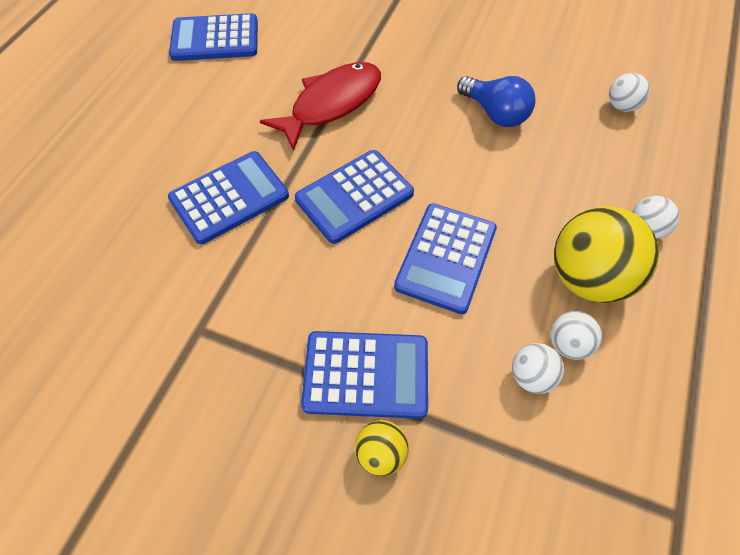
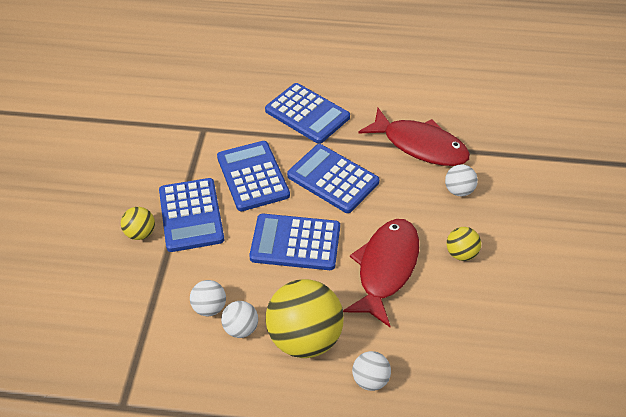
camera: 75 degrees right, 10 degrees down
blue calculator [169,13,258,61] -> blue calculator moved to [217,141,290,211]
blue light bulb [457,76,536,127] -> yellow ball [446,227,481,261]
white ball [609,73,650,112] -> white ball moved to [445,164,478,196]
none -> red fish [343,219,419,327]

